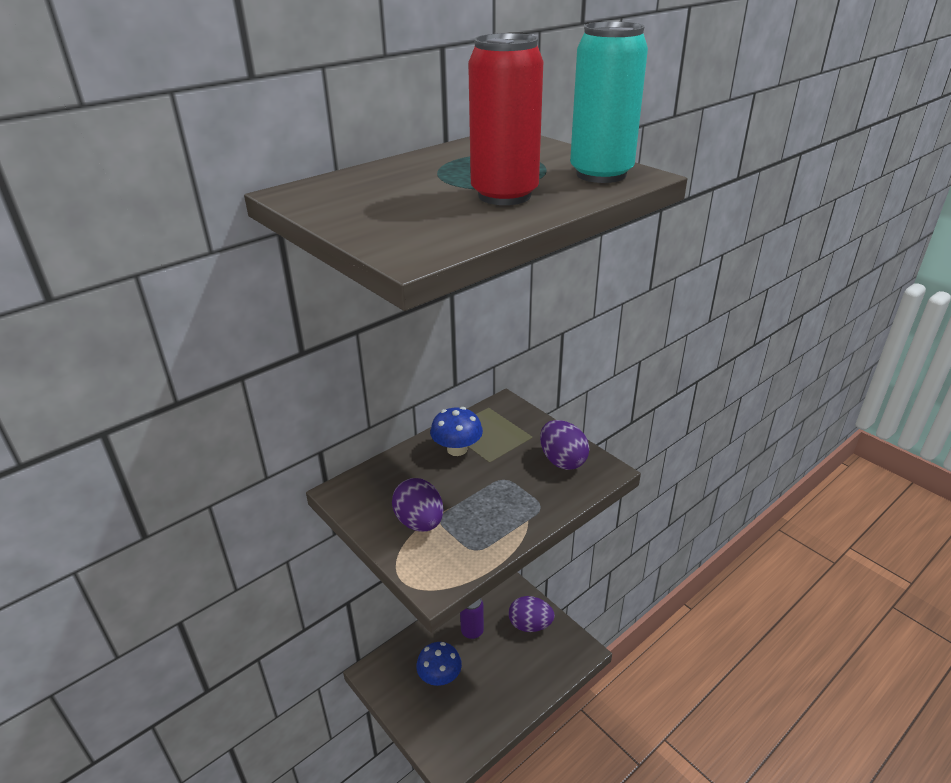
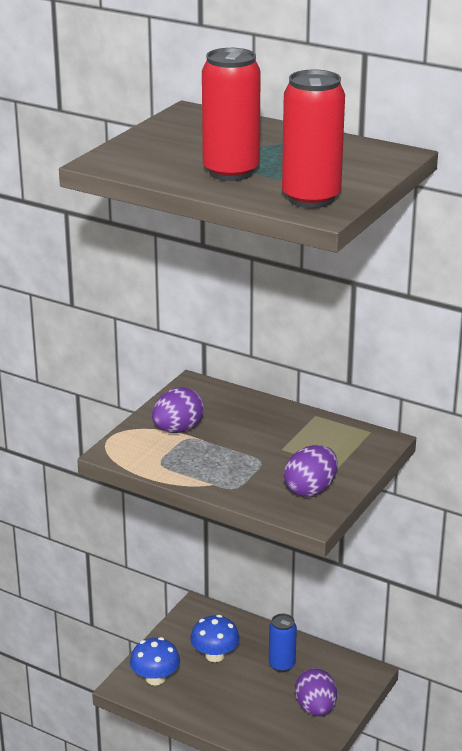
camera: 70 degrees right, 5 degrees down
blue mushroom [430,407,483,456] -> blue mushroom moved to [130,637,180,685]
purple can [460,598,484,639] -> blue can [269,614,297,672]
turquoise can [570,21,648,183] -> red can [282,70,345,208]

